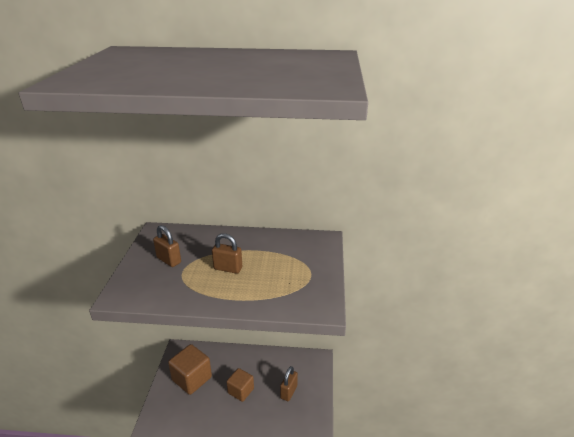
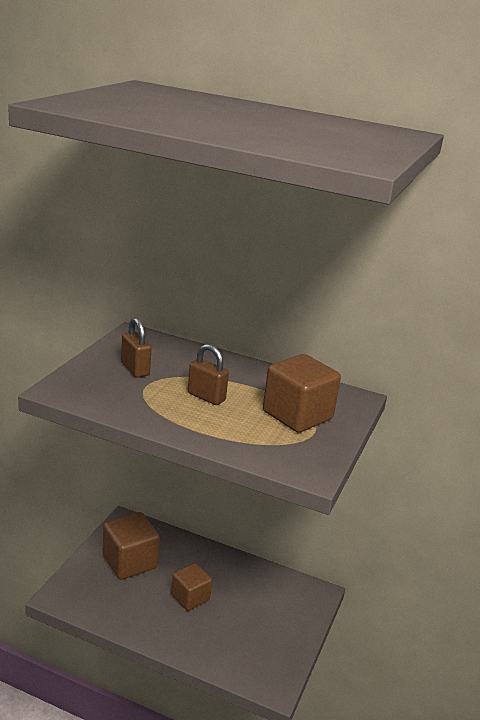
camera: 15 degrees right, 5 degrees down
brown padlock [280,366,298,401] -> none
none -> brown cube [263,354,341,433]

